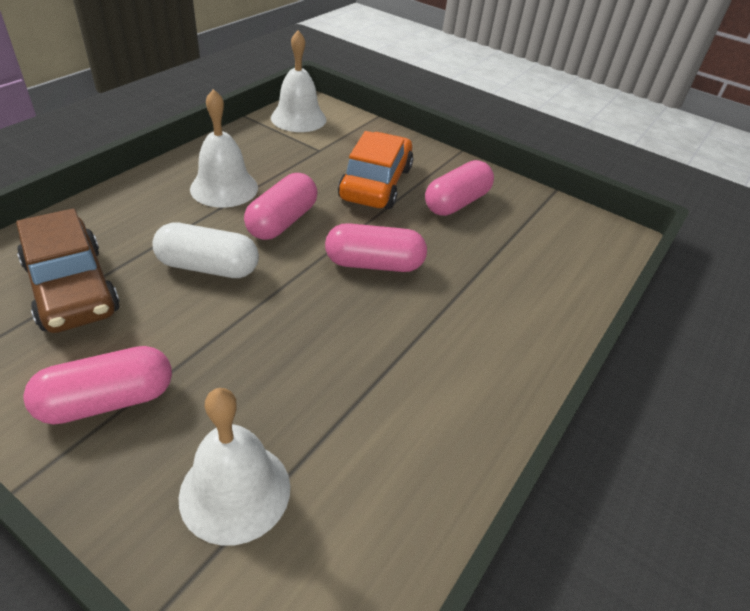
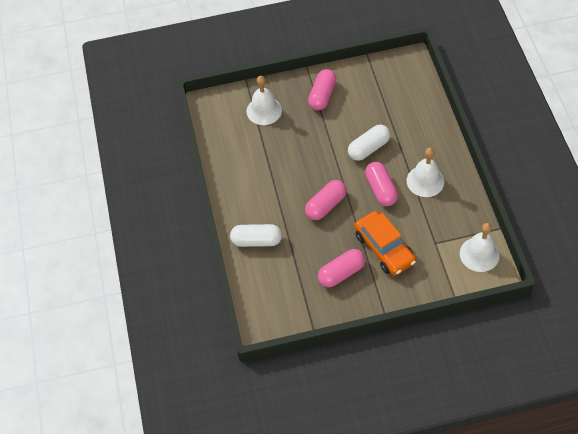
camera: 140 degrees right, 15 degrees up
brown car [16,208,120,333] -> none
pink capsule [425,160,494,216] -> pink capsule turned 60 degrees clockwise [318,249,365,287]
none -> white capsule [230,224,282,247]

